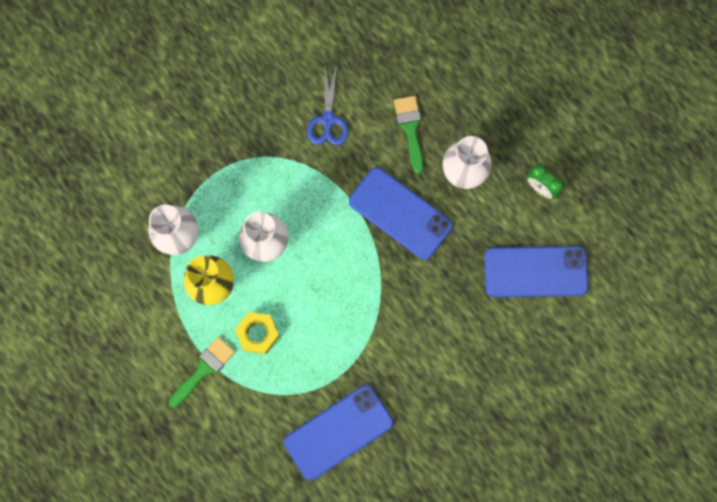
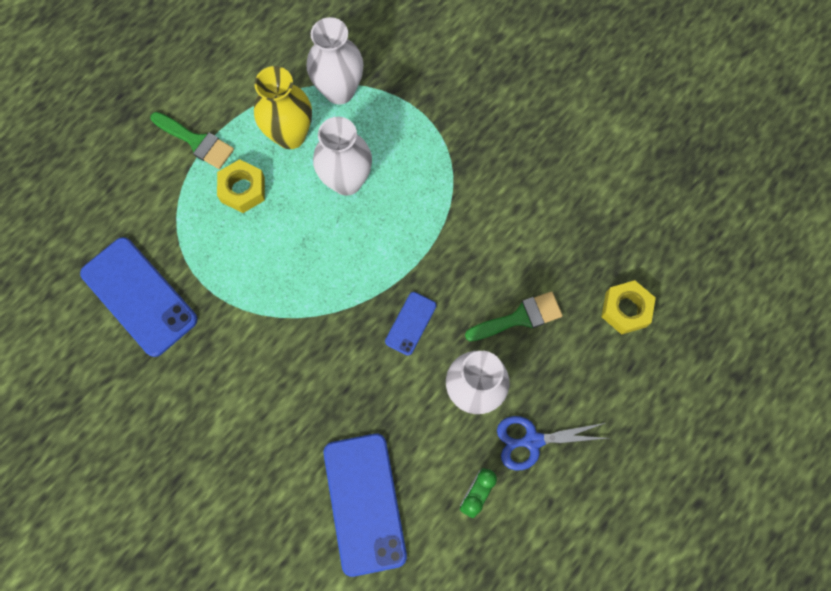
camera: 80 degrees right, 5 degrees down
blue scissors [307,65,348,145] -> blue scissors moved to [497,416,608,470]
blue phone [349,167,453,260] -> blue phone [385,292,436,356], size x0.49
none -> yellow nut [601,280,656,335]

